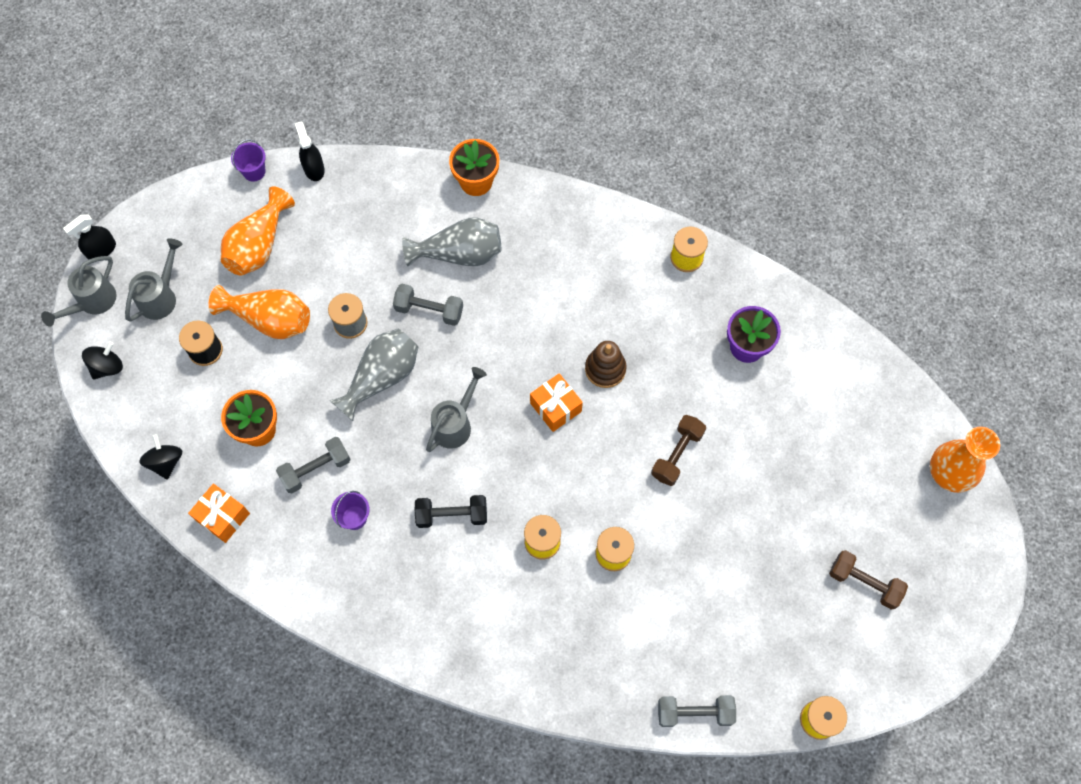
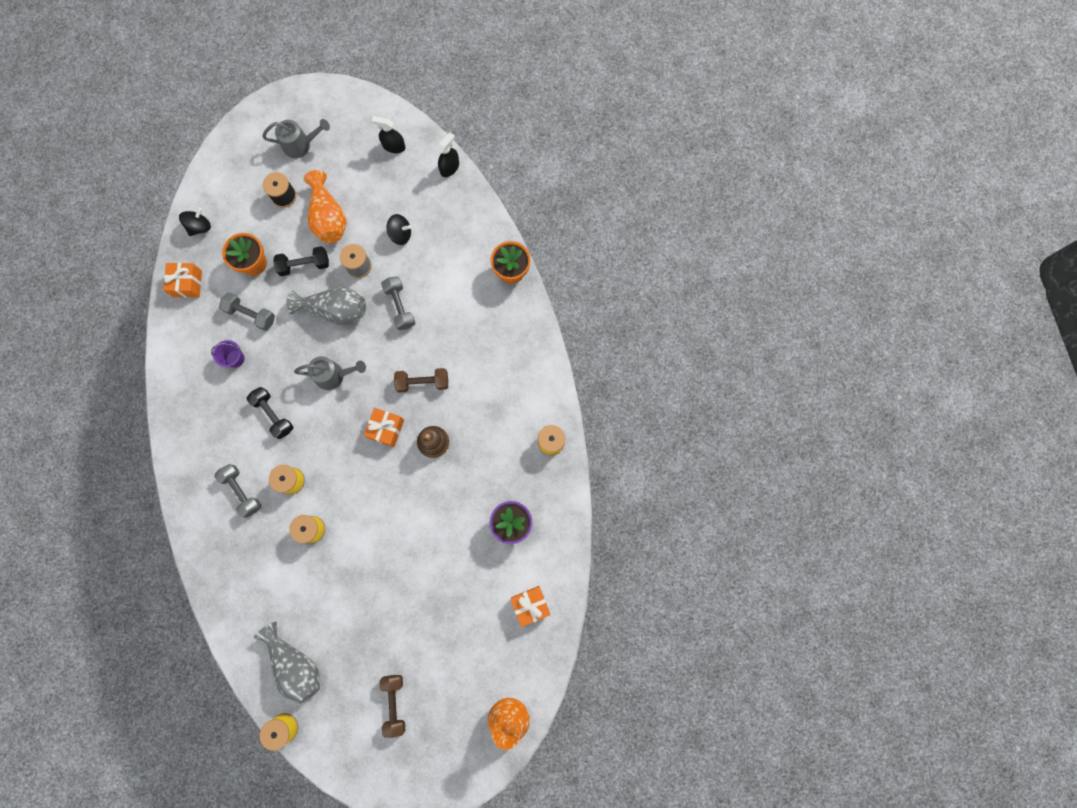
camera: 55 degrees right, 10 degrees up
grey watering can [41,256,117,327] -> none
black spray bottle [63,214,116,260] -> black spray bottle moved to [371,116,405,153]
black spinning top [82,342,123,379] -> black spinning top moved to [386,214,412,245]
orange vase [221,186,295,276] -> none
purple bucket [231,139,266,181] -> none
grey vase [402,218,501,267] -> grey vase moved to [254,622,320,704]
brown dumbbell [651,415,706,486] -> brown dumbbell moved to [394,368,448,393]
grey dumbbell [658,695,736,727] -> grey dumbbell moved to [214,464,261,518]
none -> black dumbbell [273,246,329,276]
none -> orange gift [511,586,550,627]

